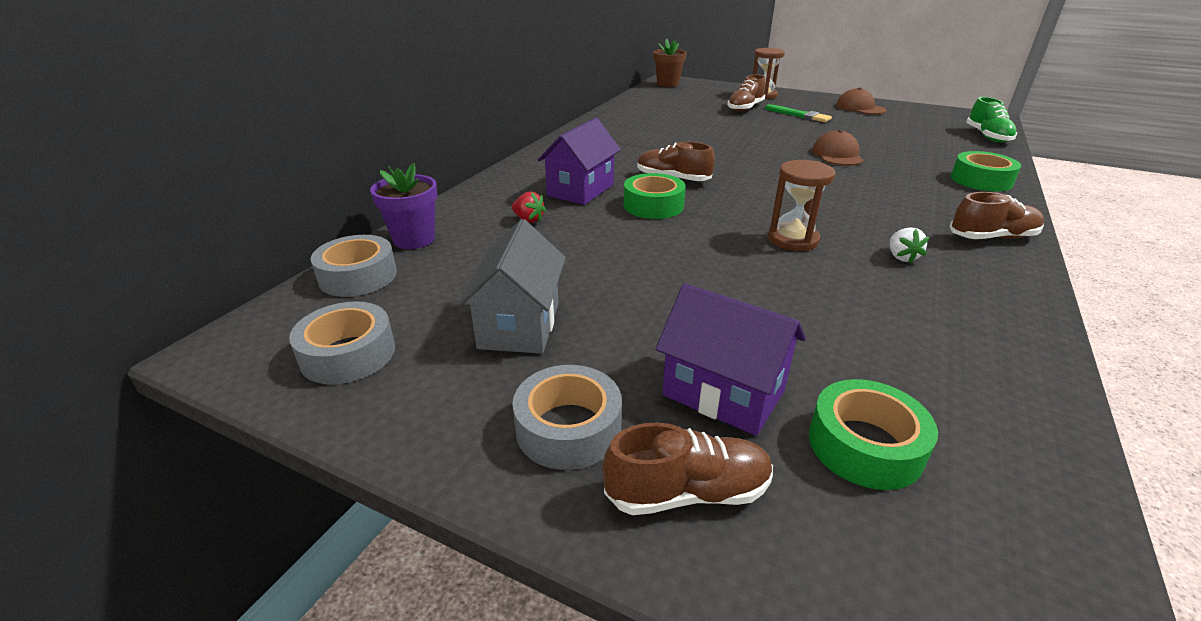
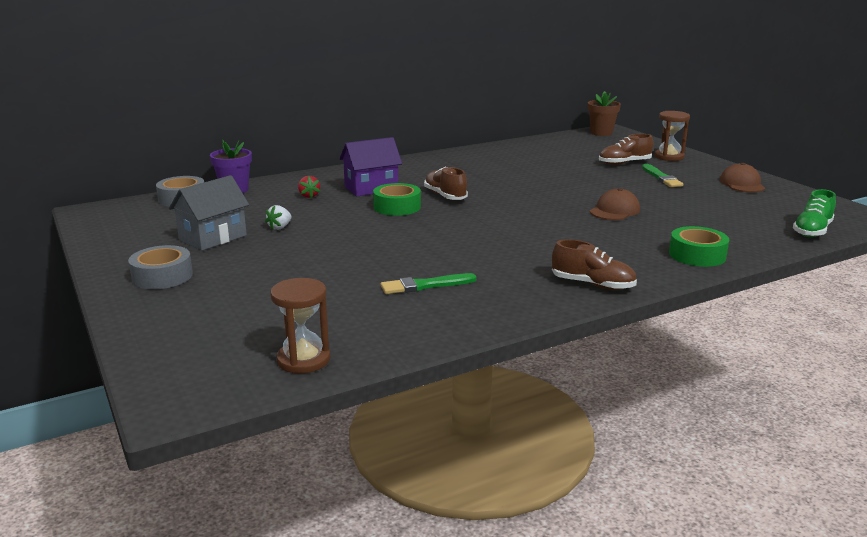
camera: 35 degrees right, 10 degrees down
grey tape [289,301,395,384] -> none
brown shoe [603,422,773,515] -> none
purple house [656,283,806,436] -> none
brown hourglass [768,160,835,251] -> brown hourglass moved to [270,278,330,374]
green tape [809,379,938,490] -> none
white strawberry [890,227,929,263] -> white strawberry moved to [265,205,292,230]
none -> green brush [381,273,477,294]

